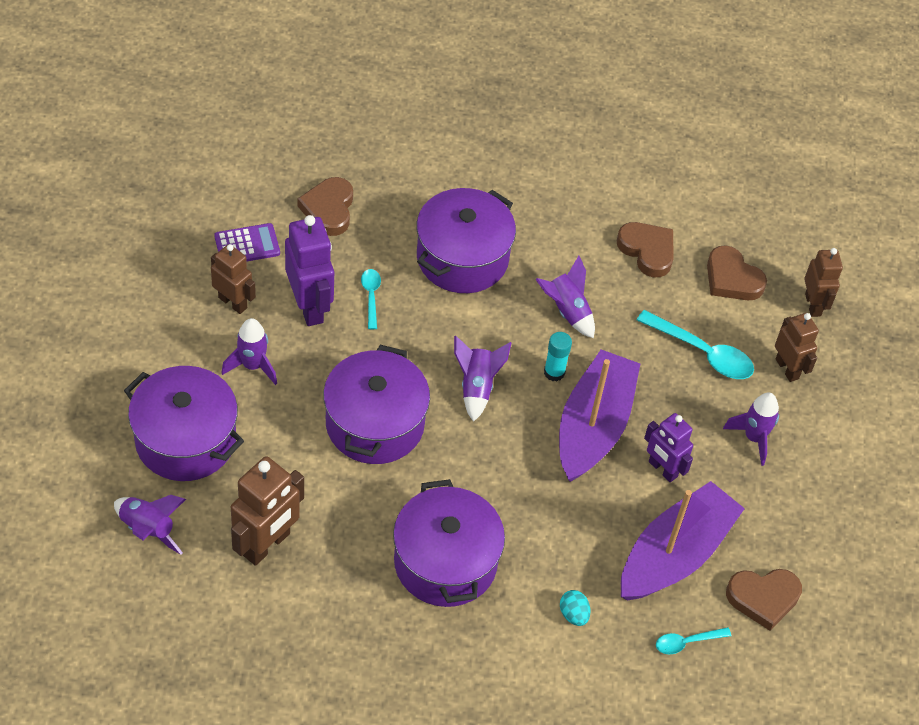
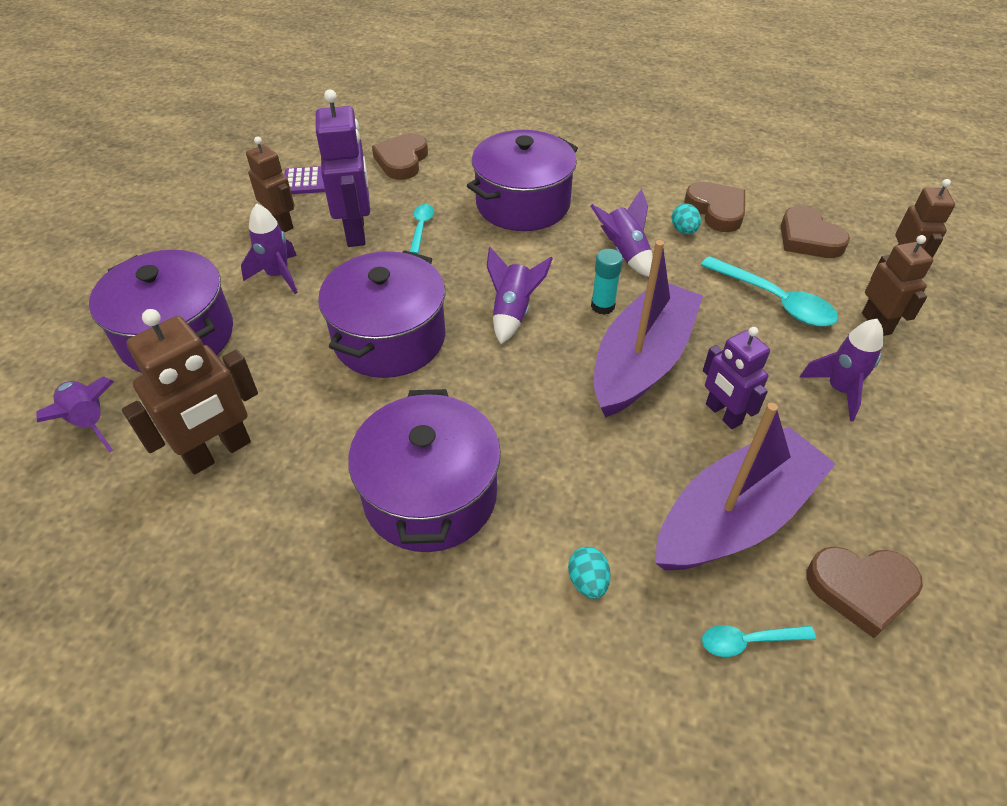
camera: 15 degrees right, 5 degrees down
none -> turquoise egg [672,204,701,234]

